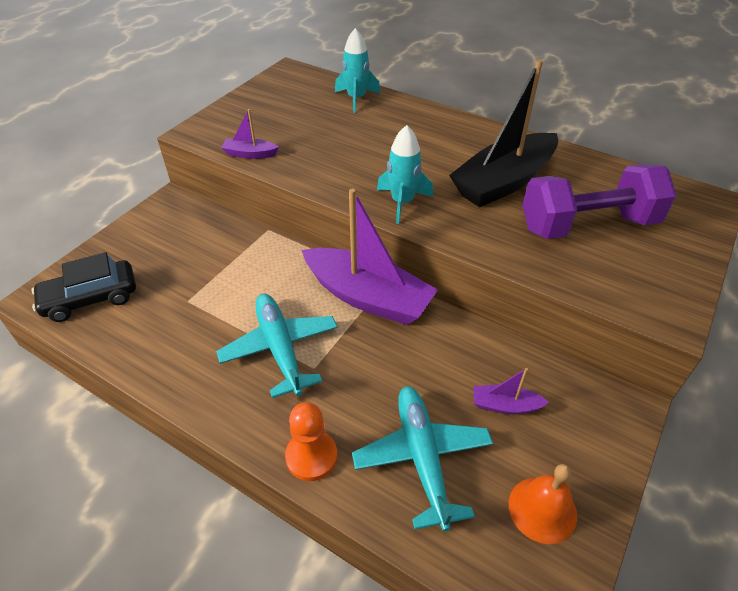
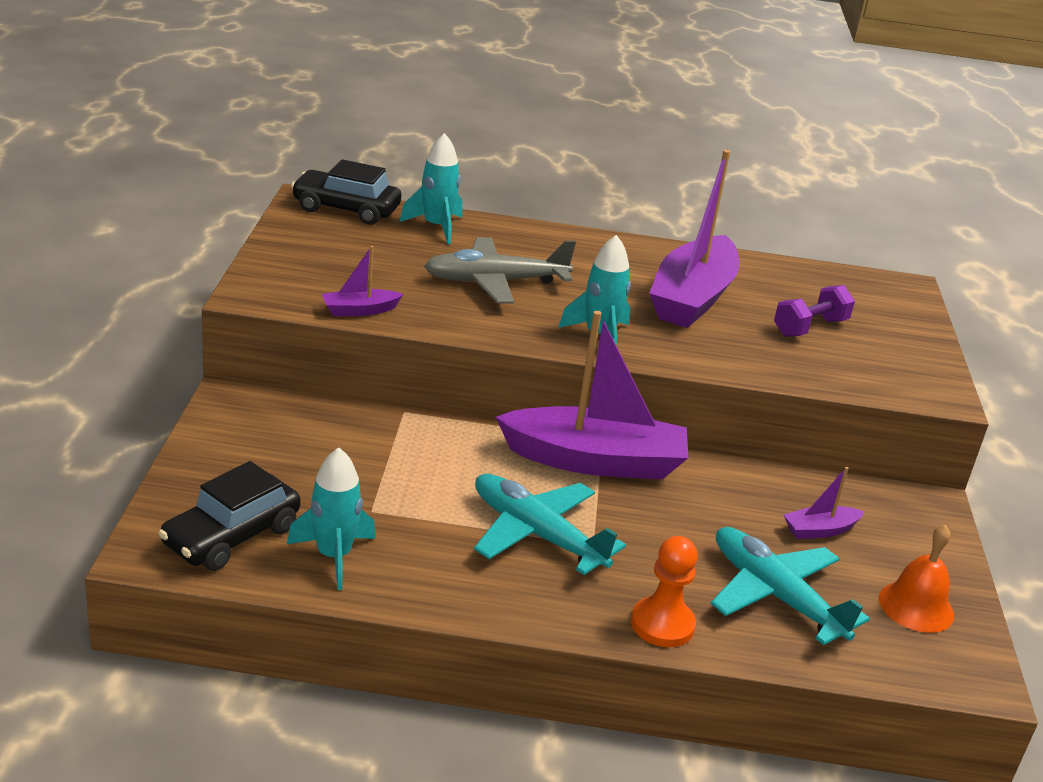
camera: 30 degrees left, 15 degrees down
black boat [449,59,558,207] -> purple boat [649,150,739,328]
purple dumbbell [522,164,677,239] -> purple dumbbell [774,285,855,337], size x0.54
none -> turquoise rocket [287,447,375,590]
none -> black car [291,159,401,225]
none -> grey plane [424,237,576,303]

